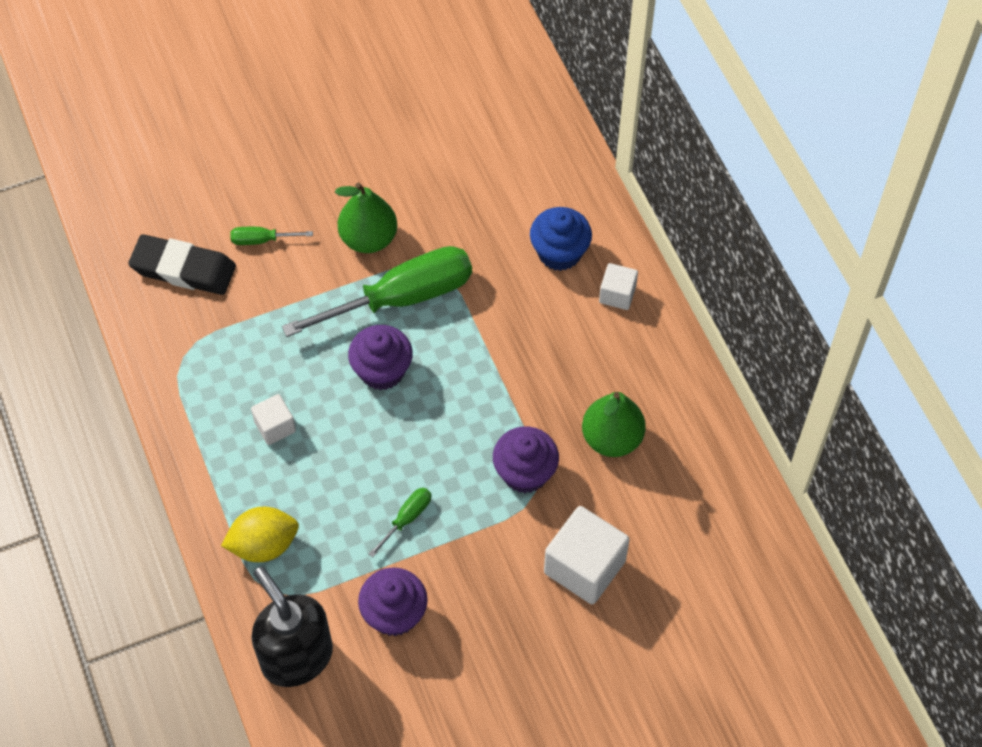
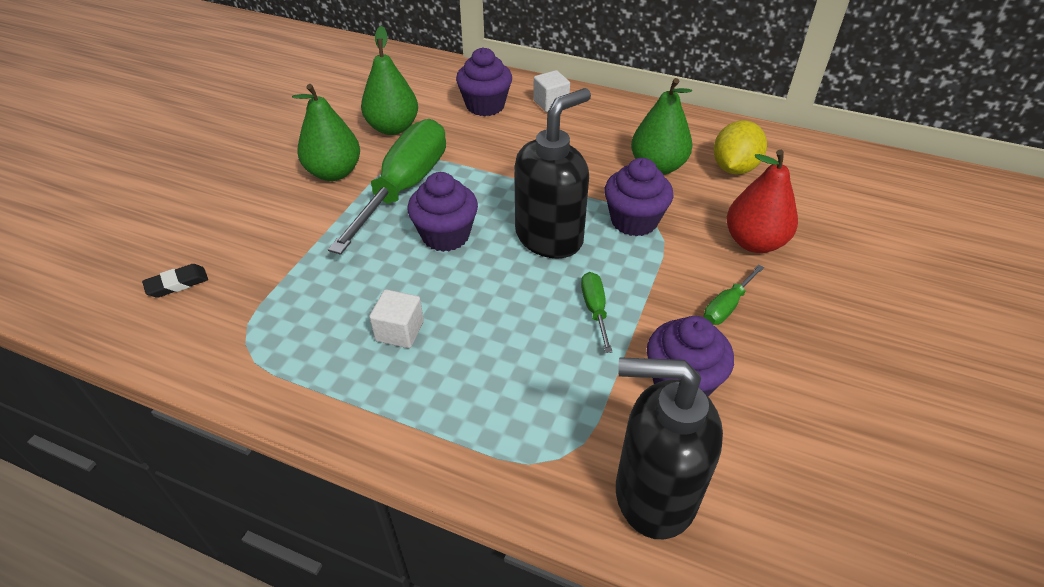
camera: 45 degrees left, 15 degrees down
black eraser [128,234,236,295] -> black eraser [142,264,208,298], size x0.48
yellow lemon [221,507,299,562] -> yellow lemon moved to [714,120,767,175]
green screwdriver [230,227,313,245] -> green screwdriver moved to [704,265,764,325]
blue cupcake [530,207,592,271] -> purple cupcake [456,47,512,116]
white cube [544,506,630,604] -> red pear [727,150,798,253]
none -> green pear [361,26,418,135]
none -> black soap dispenser [515,88,591,259]

